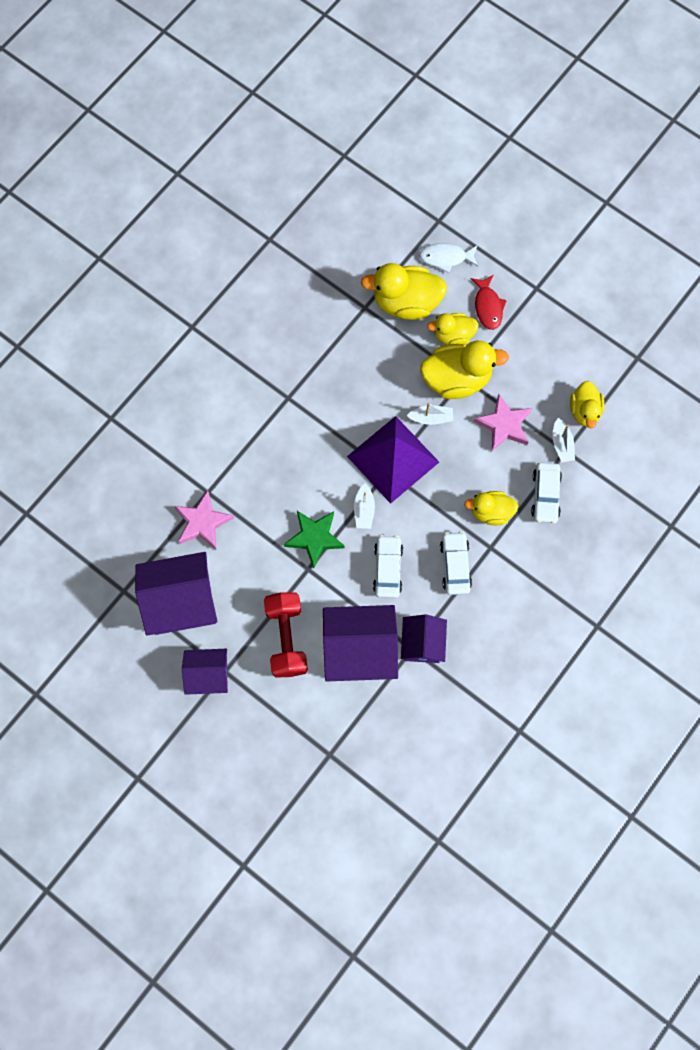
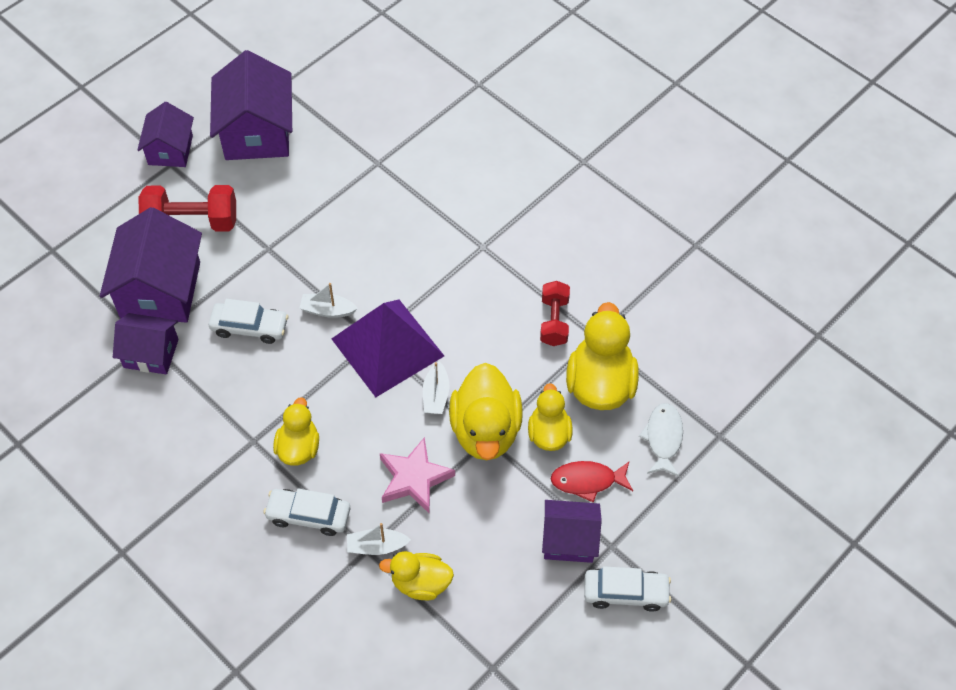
camera: 95 degrees right, 15 degrees down
pink star [174,490,234,549] -> none
green star [284,511,345,568] -> none
white car [440,531,472,595] -> white car moved to [584,566,671,612]
none -> red dumbbell [540,281,570,346]
none -> purple house [542,500,602,563]

